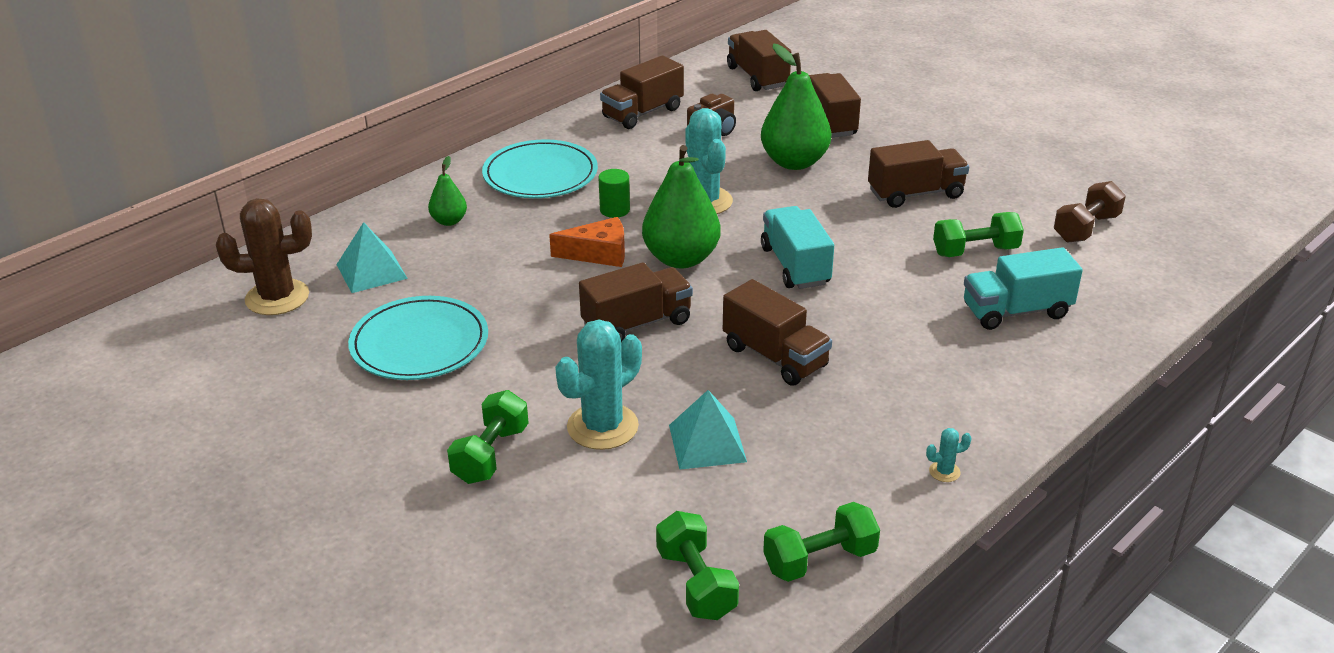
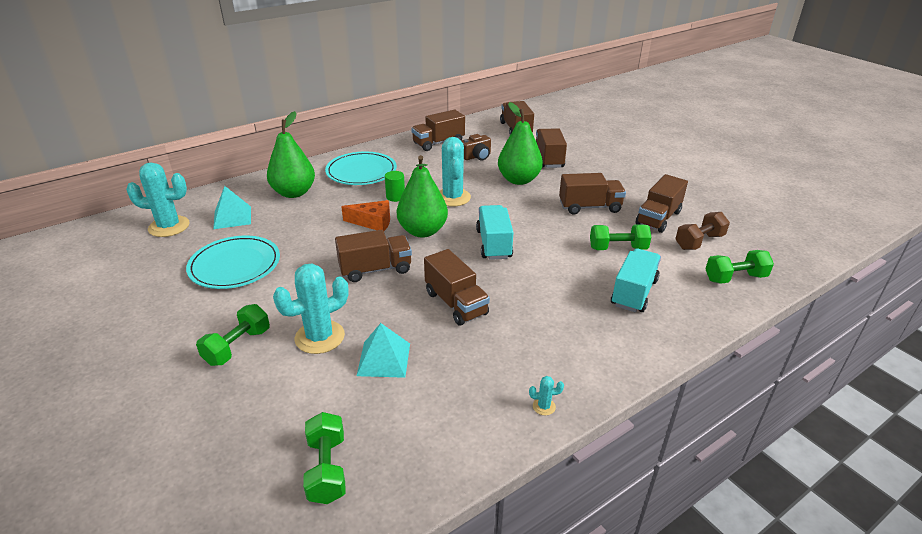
camera: 10 degrees right, 0 degrees up
brown cactus [216,198,312,315] -> turquoise cactus [126,162,190,237]
green pear [428,156,467,226] -> green pear [267,111,315,198], size x1.95
green dumbbell [763,502,880,582] -> green dumbbell moved to [706,250,774,284]
turquoise truck [964,247,1083,330] -> turquoise truck turned 120 degrees clockwise [611,248,661,312]
none -> brown truck [635,174,688,233]

